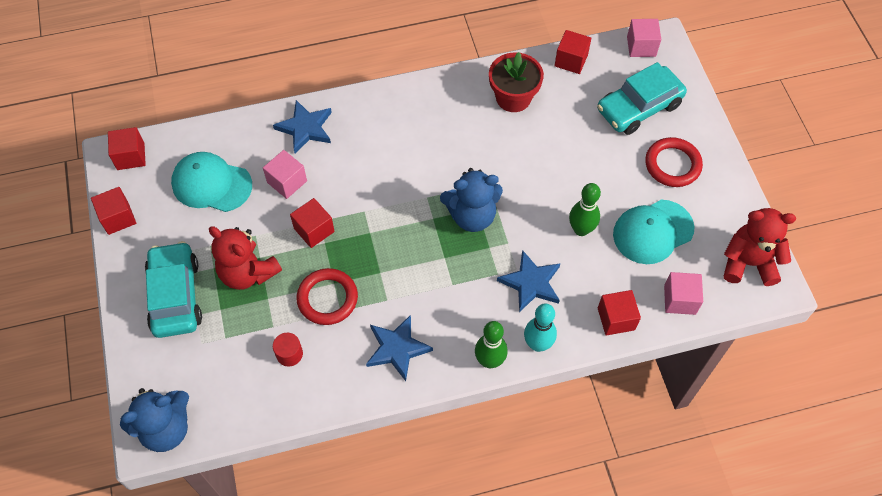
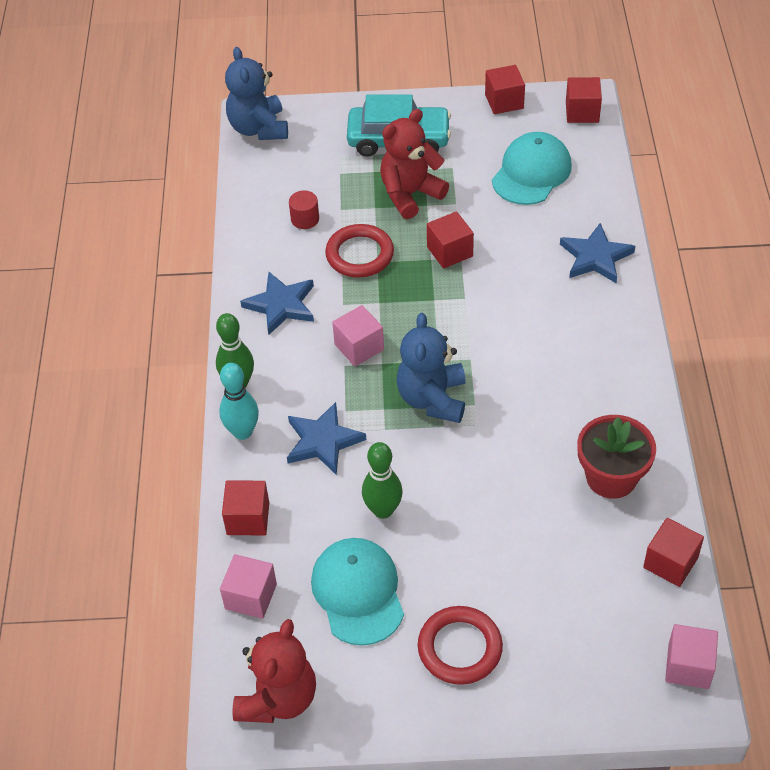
camera: 105 degrees right, 10 degrees down
pink cube [263,150,307,199] -> pink cube moved to [332,305,384,366]
turquoise car [597,62,687,135] -> none

